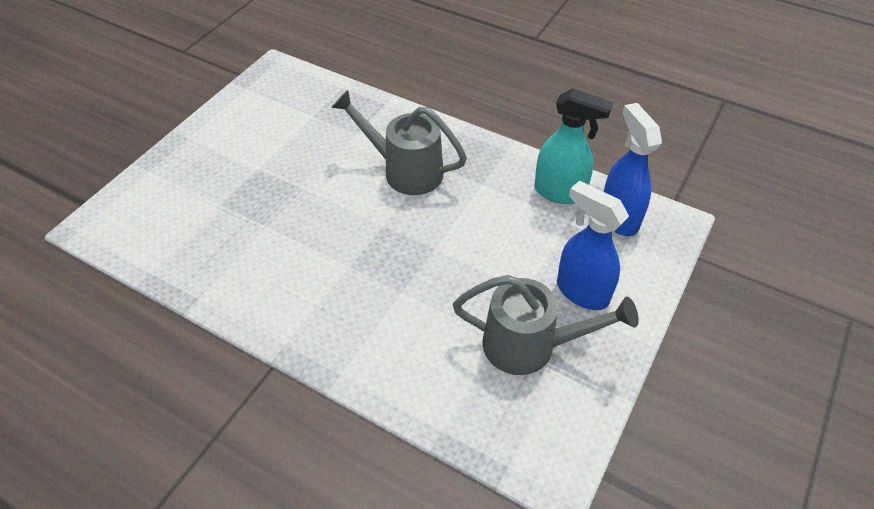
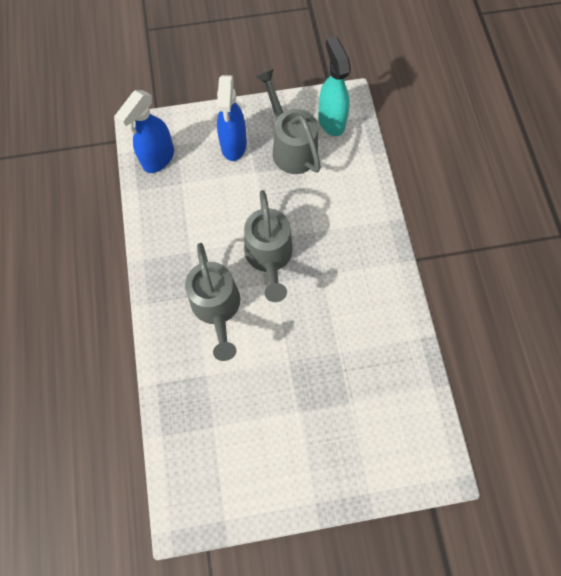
camera: 130 degrees left, 20 degrees up
turquoise spray bottle [534,88,613,204] -> turquoise spray bottle moved to [318,37,351,136]
none -> grey watering can [244,190,293,302]

